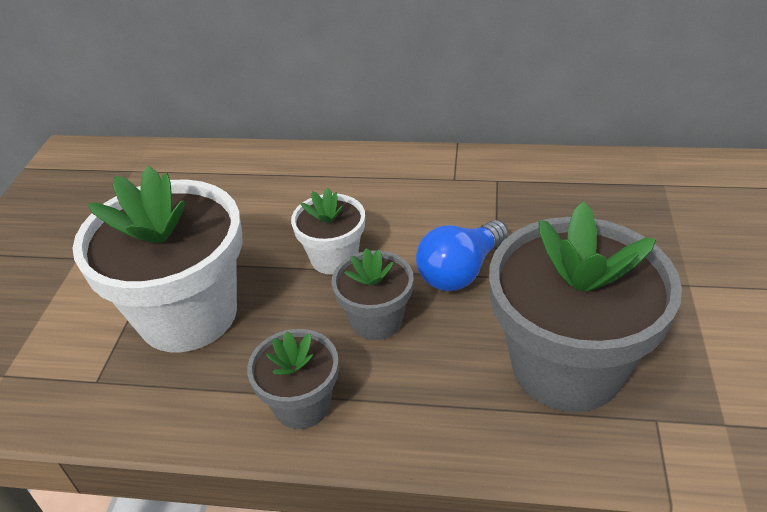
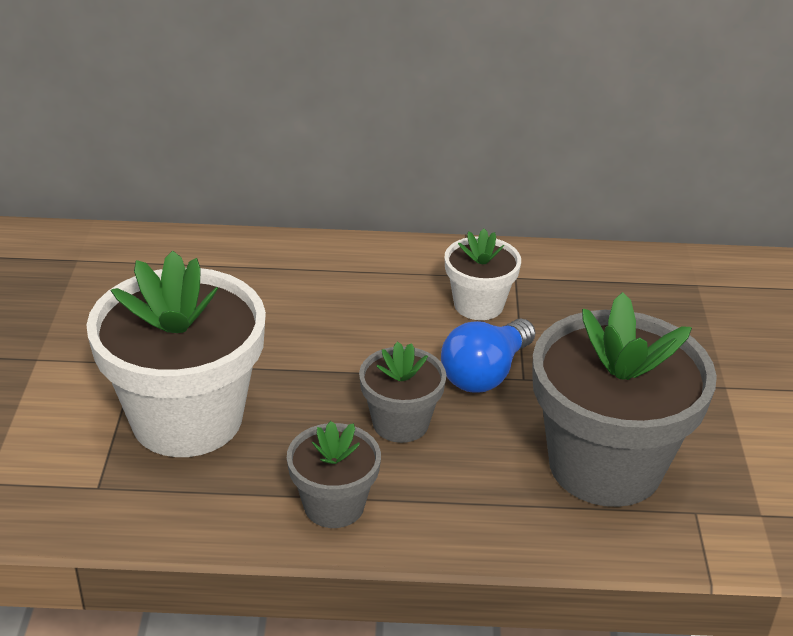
camera: 10 degrees left, 5 degrees down
white flower pot [291,188,365,275] -> white flower pot moved to [445,229,521,320]

